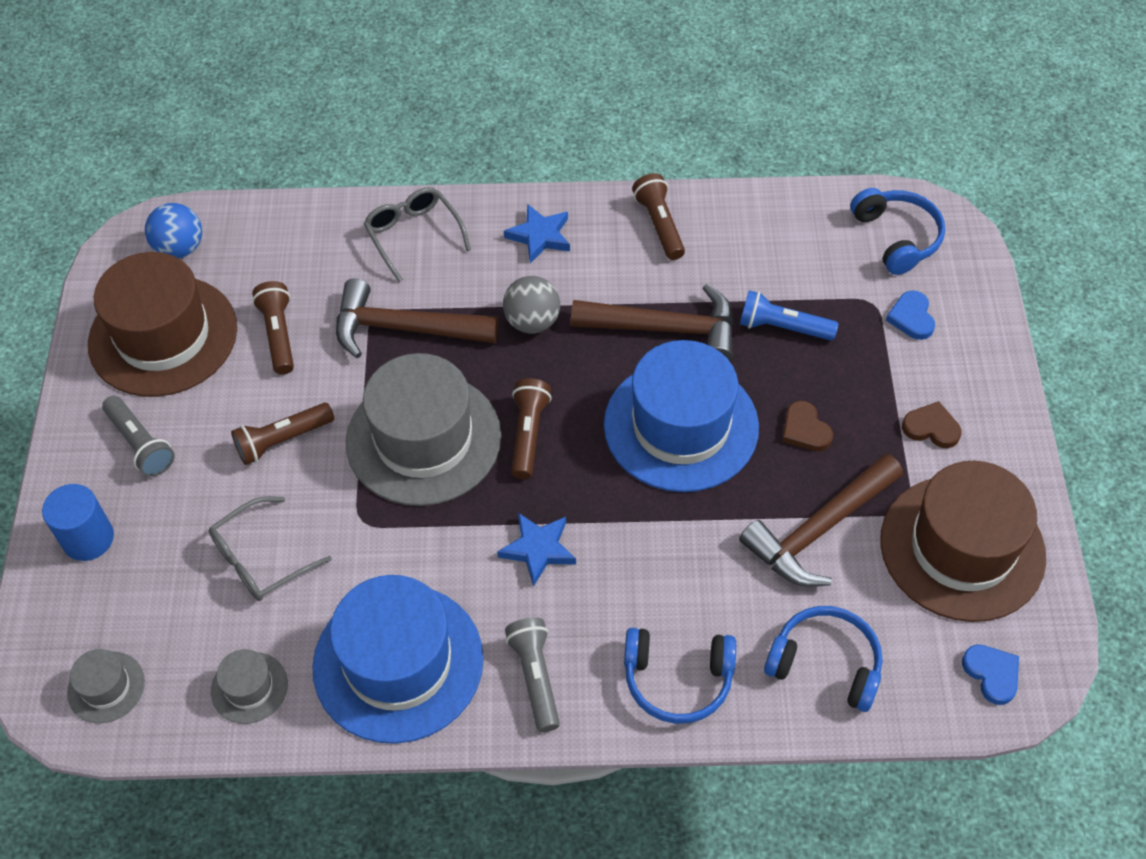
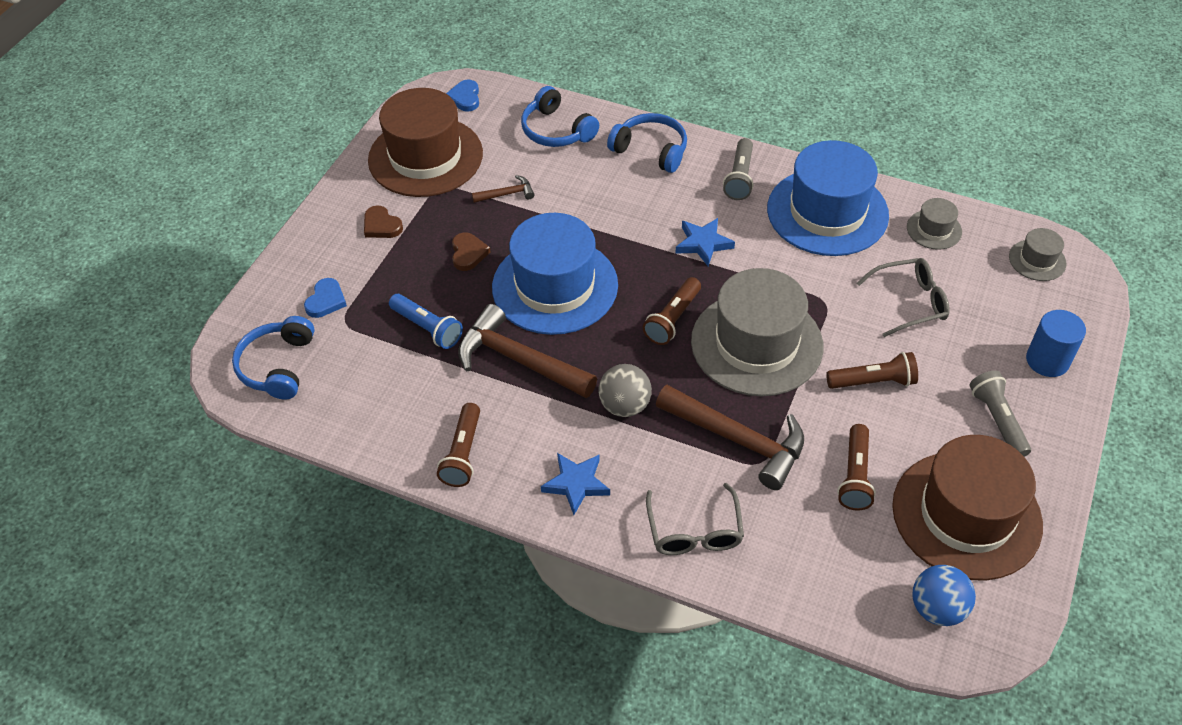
camera: 155 degrees left, 5 degrees down
brown hammer [739,453,903,587] -> brown hammer [472,175,535,203], size x0.47

